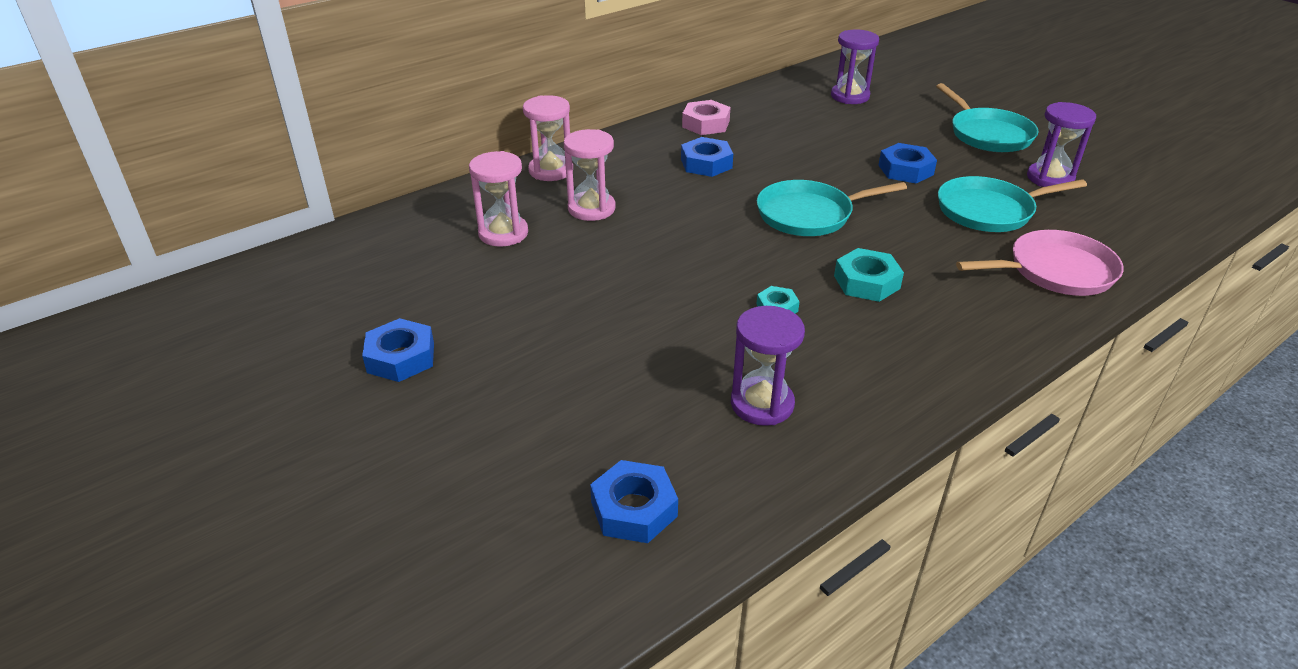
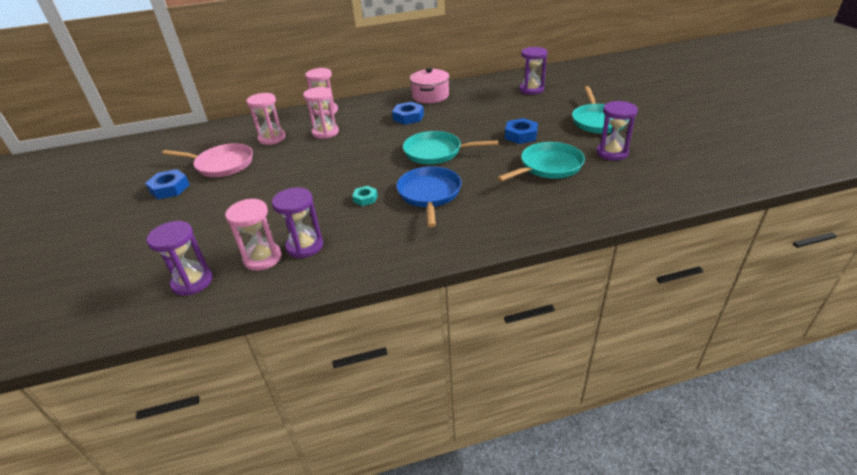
camera: 25 degrees right, 0 degrees up
blue nut [590,460,678,543] -> purple hourglass [147,221,213,296]
pink nut [682,100,730,135] -> pink pot [410,68,449,103]
turquoise nut [834,248,904,302] -> blue pan [396,166,461,228]
turquoise pan [938,176,1087,232] -> turquoise pan turned 135 degrees clockwise [497,142,585,181]
pink pan [956,230,1124,296] -> pink pan moved to [162,143,253,177]
none -> pink hourglass [225,199,282,271]

